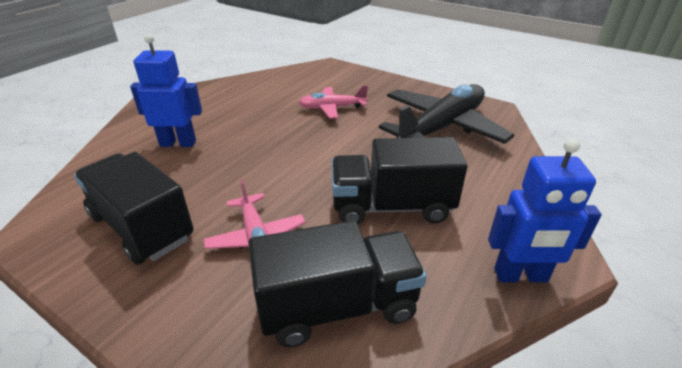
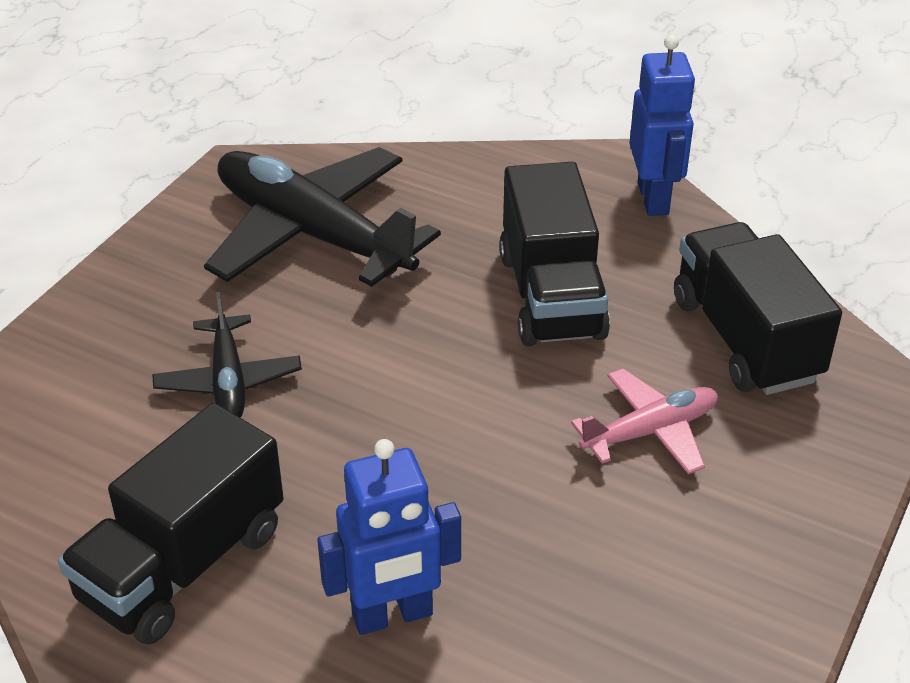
camera: 95 degrees left, 5 degrees up
black truck [74,152,194,265] -> black truck moved to [58,403,284,645]
blue robot [130,34,202,147] -> blue robot turned 105 degrees counterclockwise [317,439,461,635]
pink plane [298,85,368,119] -> black plane [152,292,302,418]

